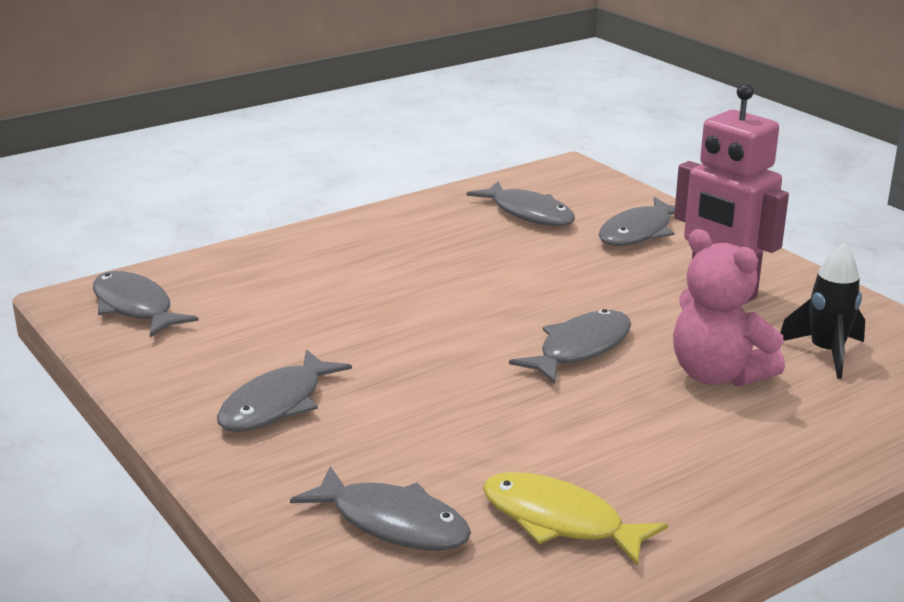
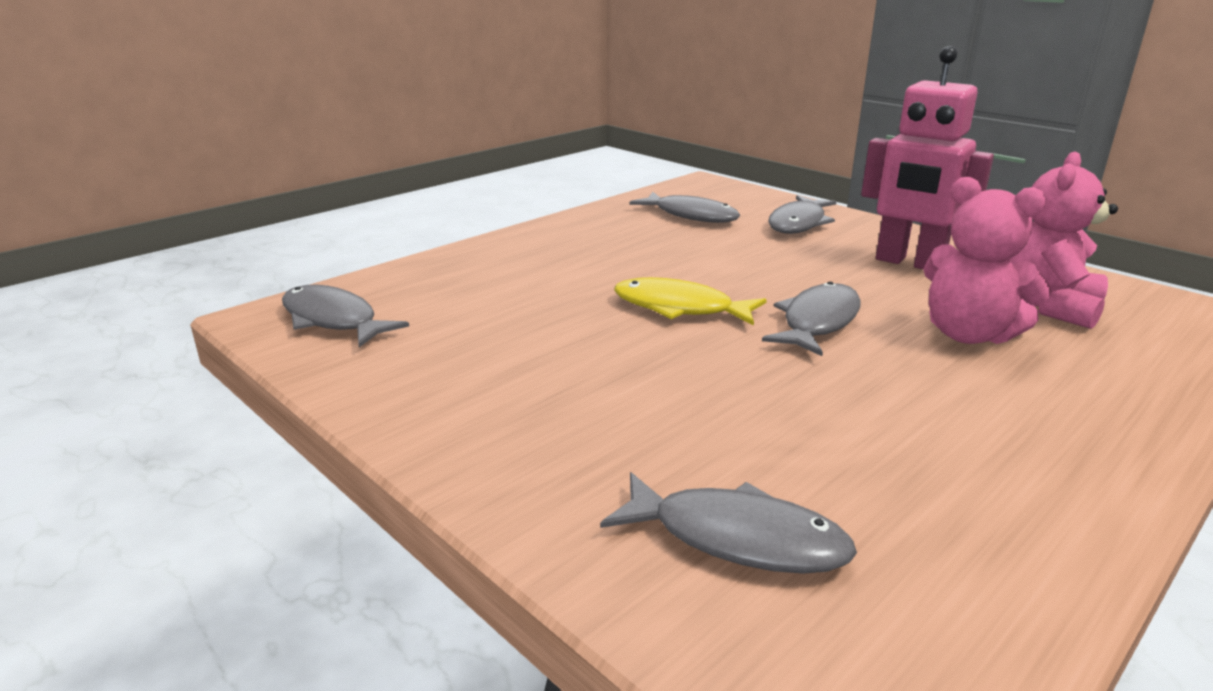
camera: 10 degrees left, 0 degrees up
grey fish [217,349,352,432] -> none
yellow fish [483,472,668,566] -> yellow fish moved to [614,277,767,326]
black rocket [780,243,865,379] -> pink teddy bear [1009,151,1118,329]

